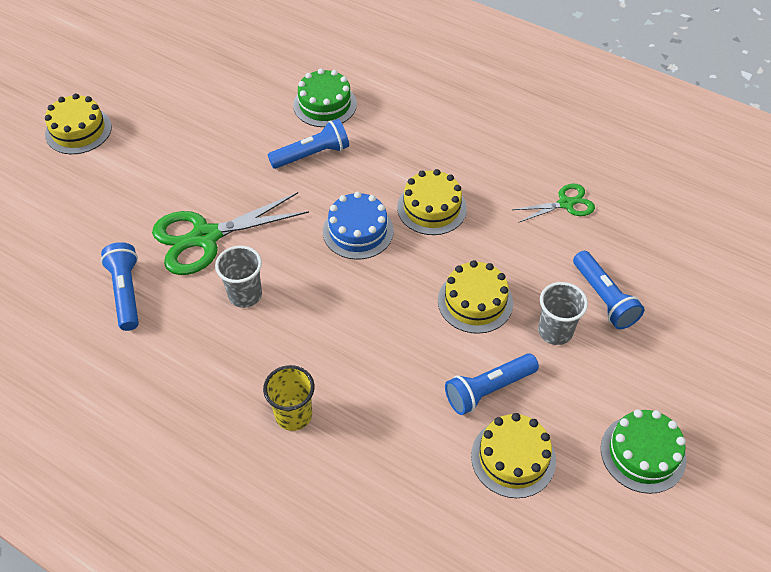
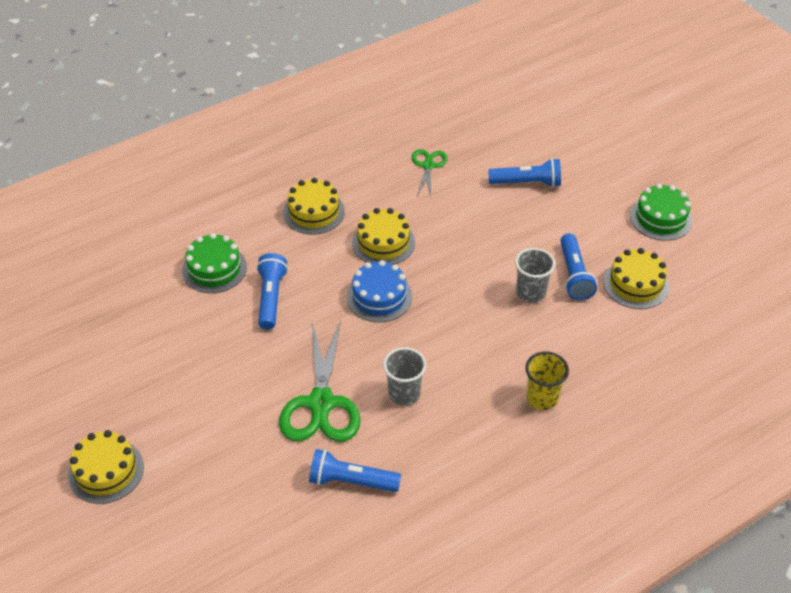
camera: 65 degrees left, 5 degrees down
yellow cake [438,260,513,334] -> yellow cake moved to [283,178,345,235]
grey cup [538,282,588,345] -> grey cup moved to [515,248,555,303]

